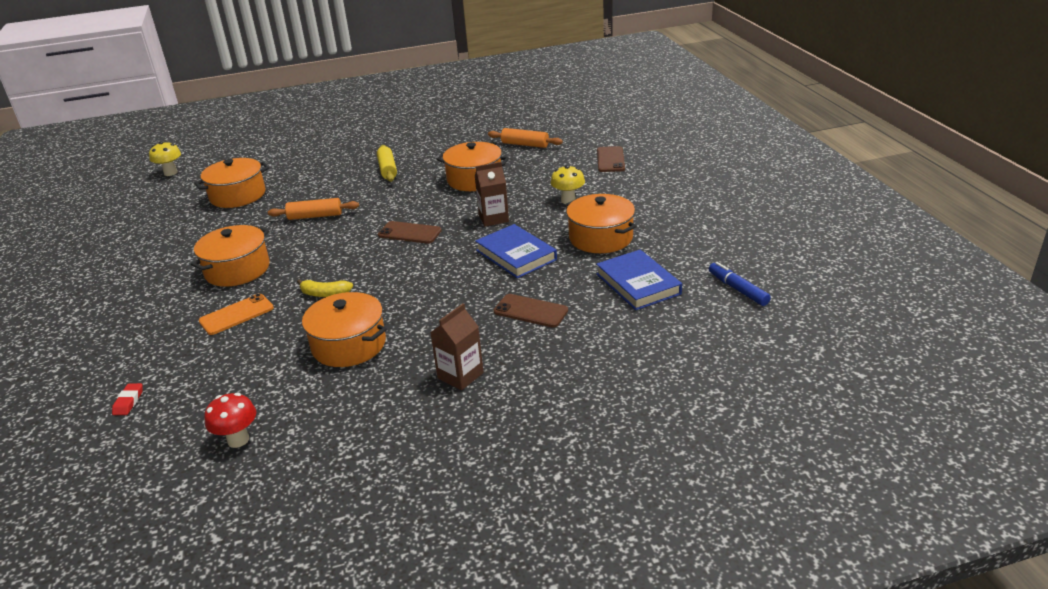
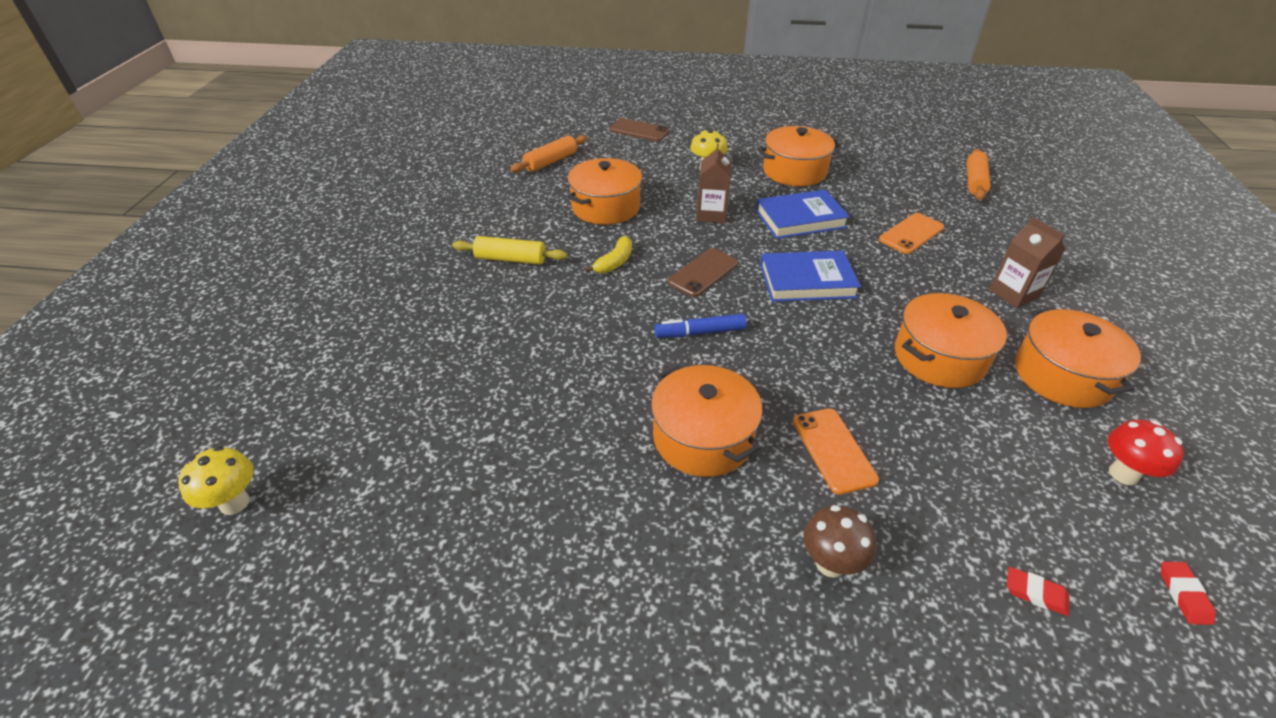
camera: 70 degrees left, 10 degrees up
orange pot [194,158,269,208] -> orange pot moved to [1015,307,1141,408]
orange rolling pin [268,198,359,220] -> orange rolling pin moved to [967,149,991,200]
yellow banana [297,279,353,297] -> yellow banana moved to [585,236,632,273]
brown phone [494,294,568,327] -> orange phone [879,213,944,254]
blue book [596,250,682,310] -> blue book moved to [760,251,861,302]
blue marker [709,262,771,306] -> blue marker moved to [654,314,747,338]
none -> brown mushroom [803,505,876,578]
none -> red eraser [1161,562,1216,625]

